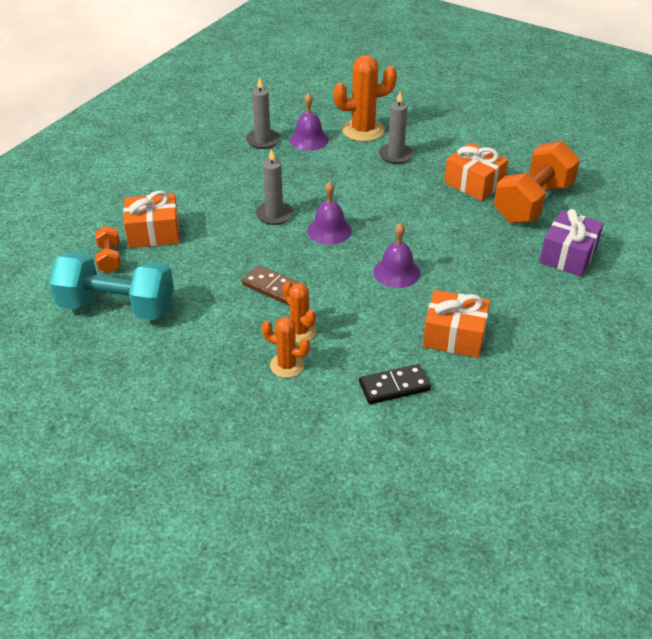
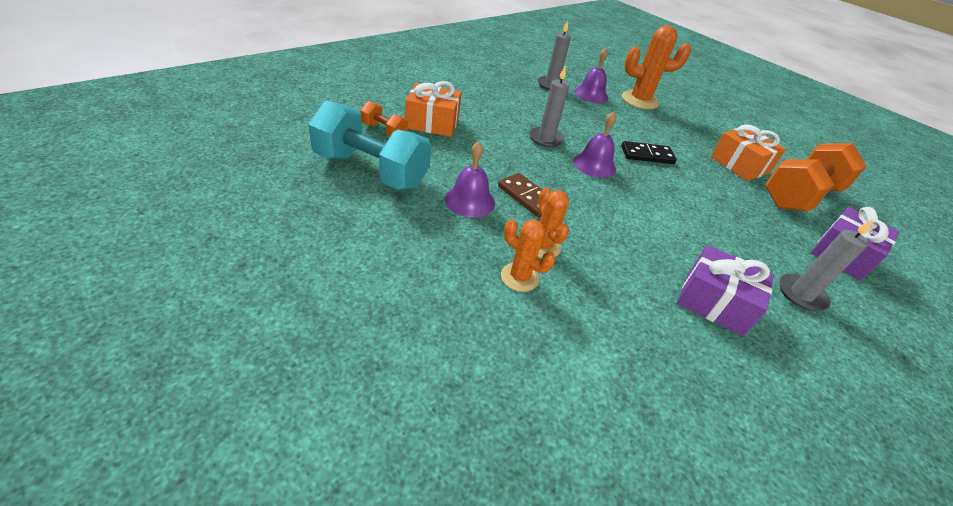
camera: 10 degrees right, 0 degrees up
orange dumbbell [95,226,121,273] -> orange dumbbell turned 60 degrees counterclockwise [360,101,408,137]
black domino [359,364,431,404] -> black domino moved to [621,141,677,164]
purple bell [373,223,420,288] -> purple bell moved to [445,141,495,217]
grey candle [379,92,413,164] -> grey candle moved to [779,219,873,311]
orange gift [423,290,490,358] -> purple gift [677,245,774,336]

